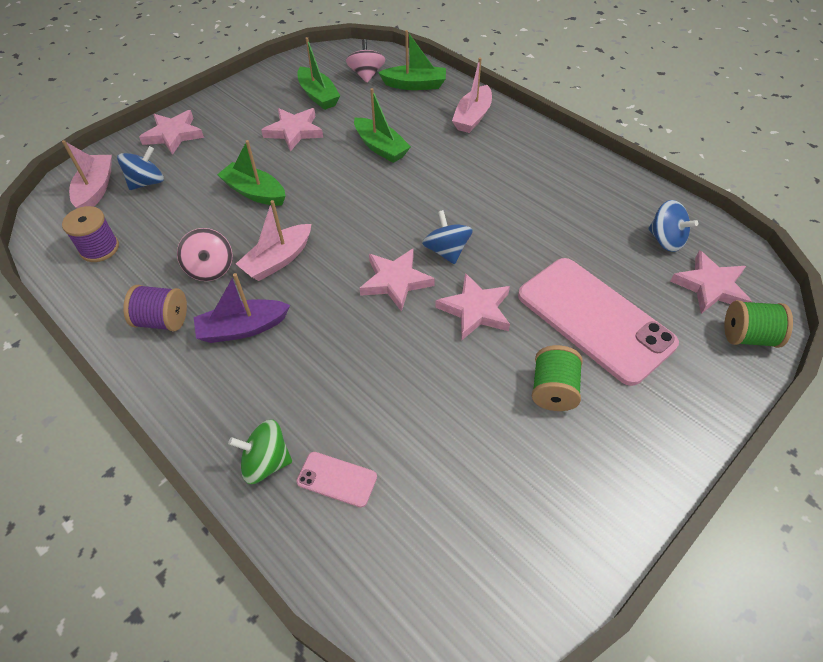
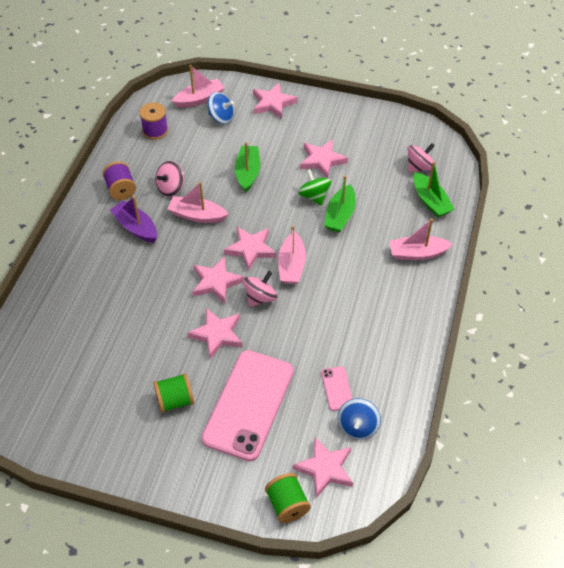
camera: 60 degrees right, 0 degrees up
green spinning top [228,420,292,484] -> green spinning top moved to [298,169,332,205]
pink phone [296,452,377,508] -> pink phone moved to [321,366,352,411]
green boat [297,37,340,110] -> none
blue spinning top [422,210,473,264] -> pink spinning top [243,271,277,307]
none -> pink star [224,227,276,271]
none -> pink boat [278,225,306,284]

